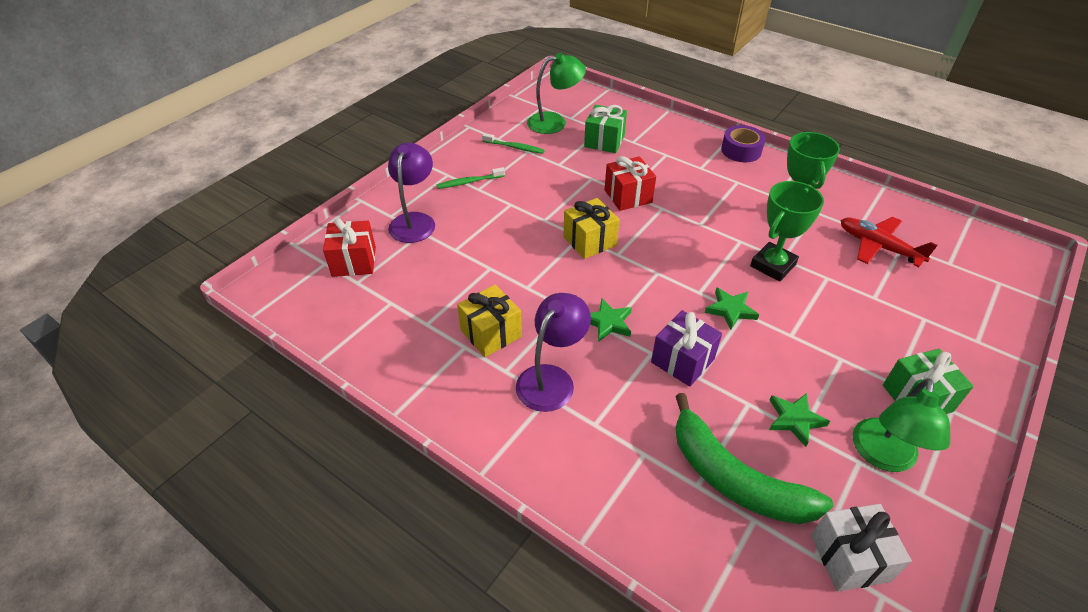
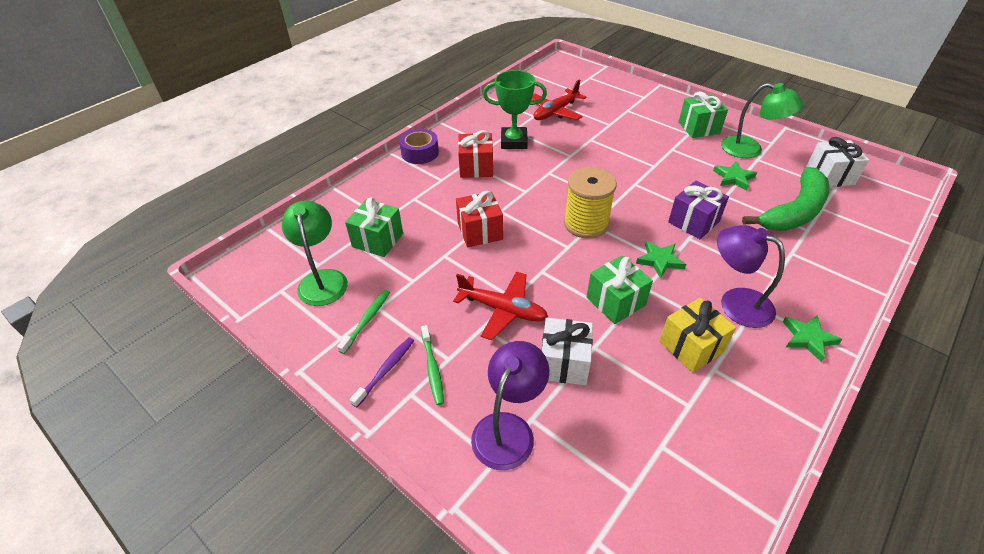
camera: 85 degrees left, 0 degrees up
red gift [323,218,376,277] -> red gift moved to [458,130,493,178]
purple lamp [388,143,435,243] -> purple lamp turned 105 degrees clockwise [471,341,549,470]
yellow gift [563,198,620,259] -> none
green star [705,287,759,330] -> green star moved to [783,315,843,362]
green trophy [750,181,824,282] -> none
none -> purple toothbrush [350,337,414,408]
none -> red plane [453,271,548,341]
none -> white gift [542,318,593,385]
none -> yellow spool [564,167,617,239]
none -> green gift [587,255,653,324]

